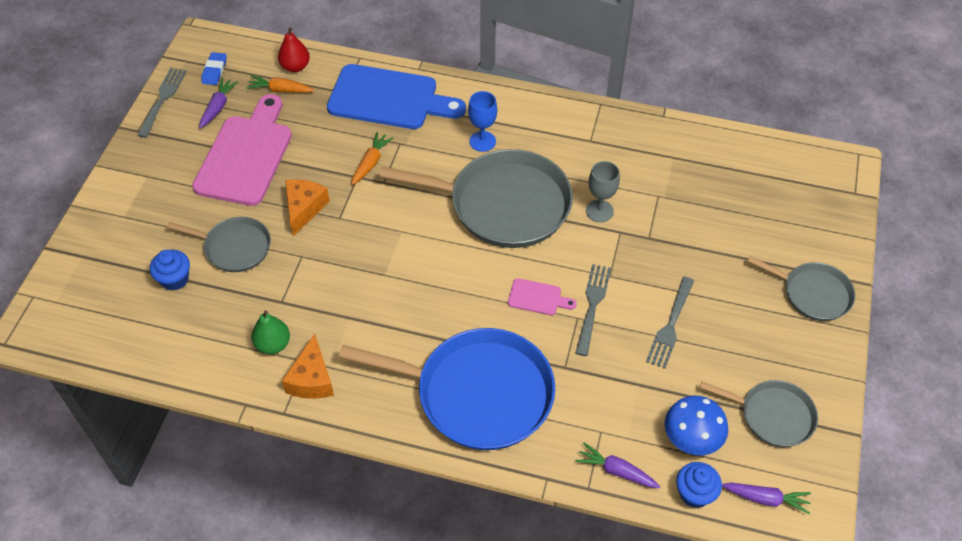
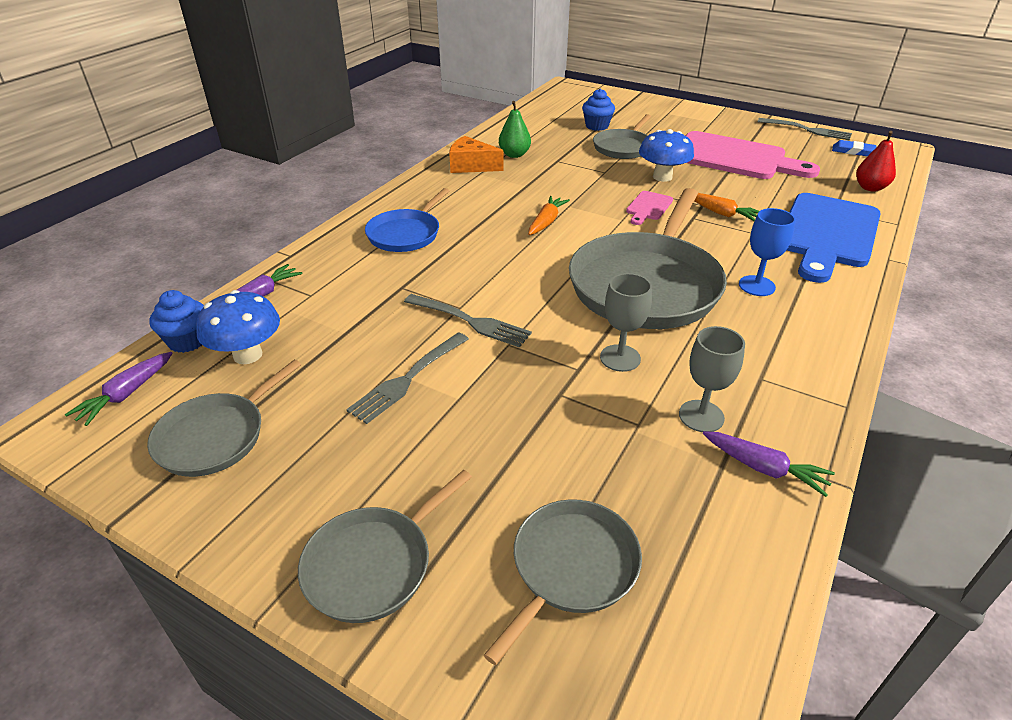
camera: 105 degrees right, 15 degrees down
purple carrot [199,78,238,128] -> purple carrot moved to [703,431,835,497]
orange carrot [246,75,315,93] -> orange carrot moved to [528,196,570,235]
orange cheese [285,179,330,236] -> blue mushroom [639,129,694,182]
blue pan [338,328,555,450] -> blue pan [365,188,449,252], size x0.54
pink cutting board [508,278,577,315] -> pink cutting board moved to [626,191,673,225]
grey fork [646,276,694,369] -> grey fork turned 90 degrees counterclockwise [346,332,469,424]
none -> grey pan [484,499,642,665]
none -> grey goblet [679,326,745,432]

